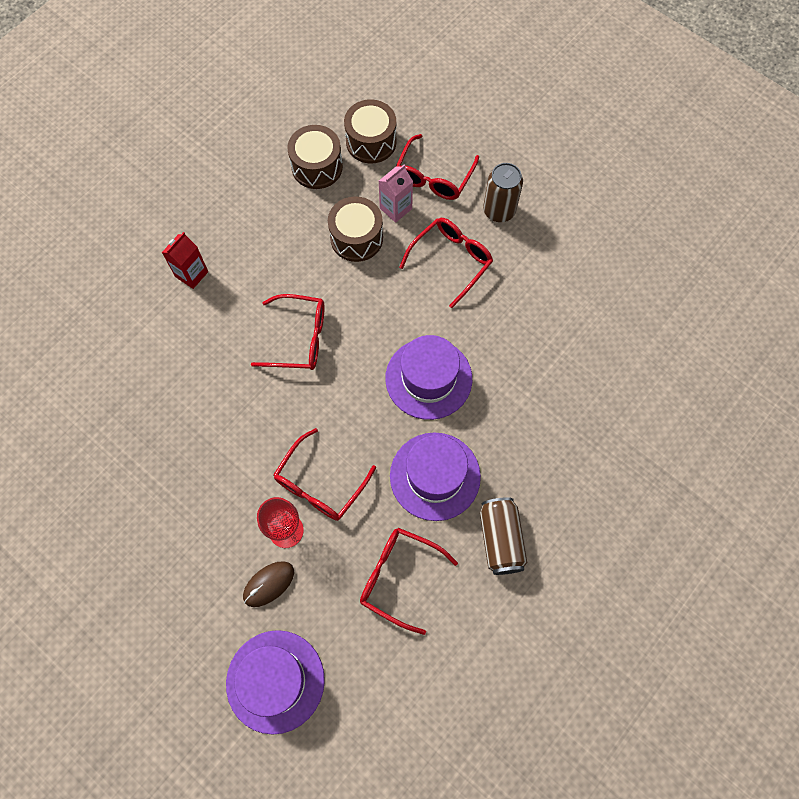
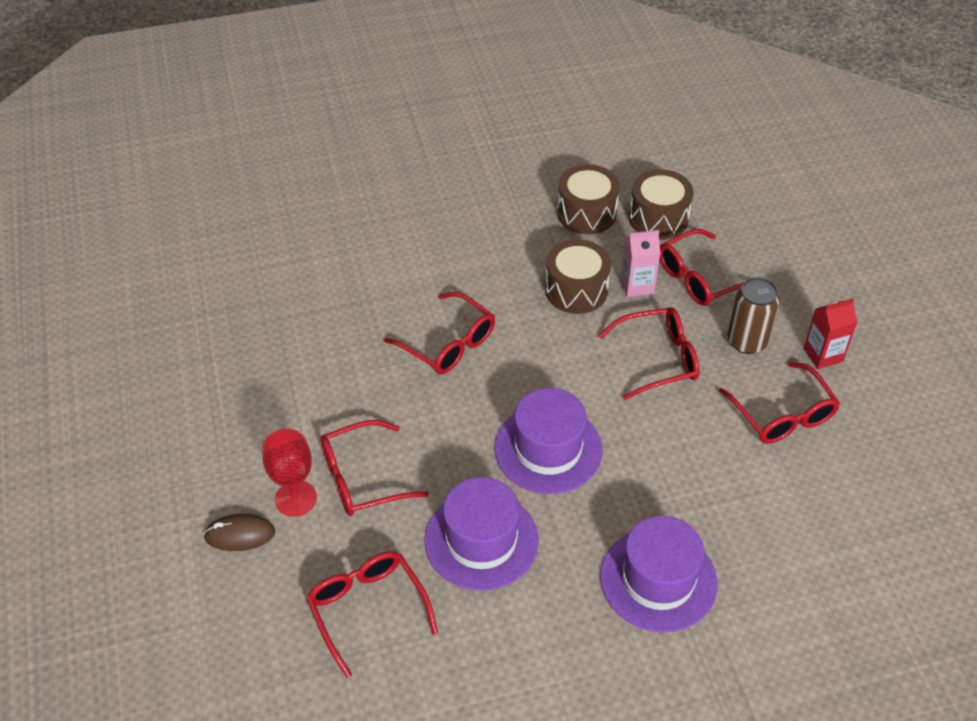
camera: 35 degrees right, 20 degrees down
red carton [162,232,208,289] -> red carton moved to [804,298,858,369]
purple hat [226,630,325,734] -> purple hat moved to [600,516,717,632]
brown can [480,497,527,575] -> none
none -> red glasses [719,362,840,444]

